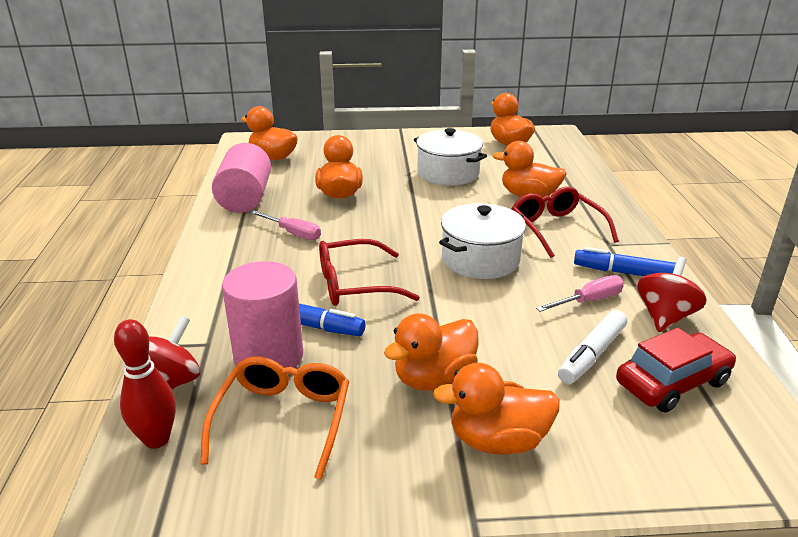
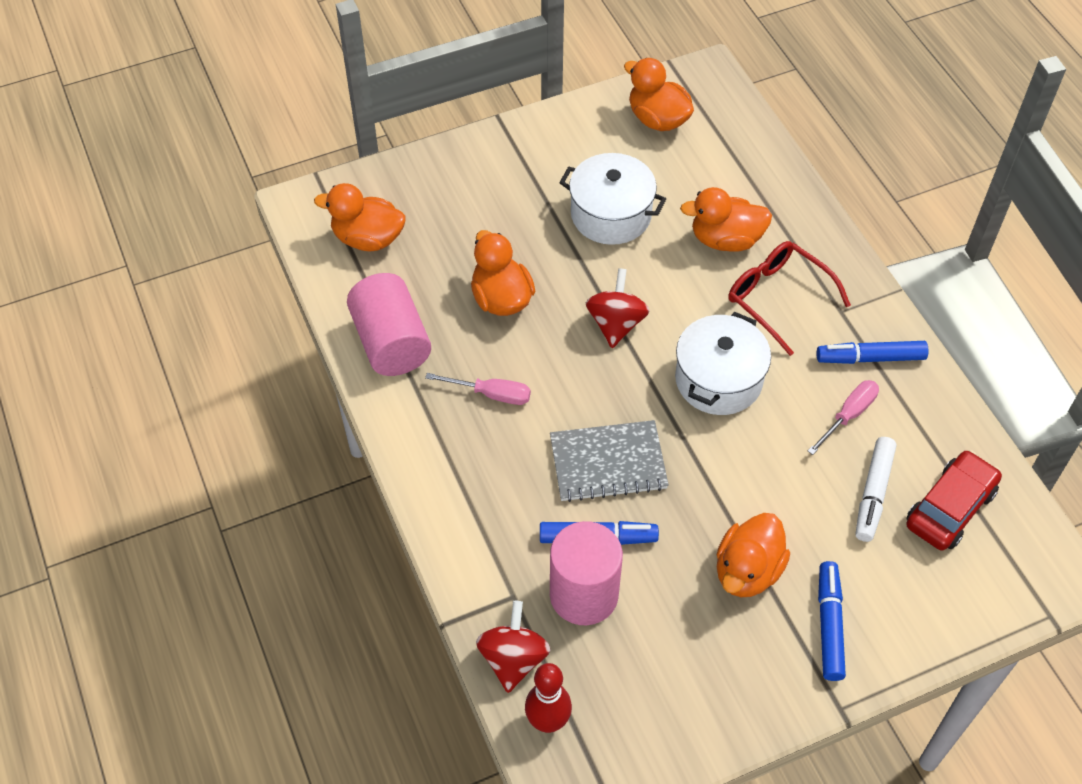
camera: 20 degrees left, 25 degrees up
orange glasses [200,357,349,480] -> none
red glasses [319,239,420,306] -> grey notebook [550,420,669,502]
orange duck [433,363,560,455] -> blue marker [818,561,846,681]
red spinning top [637,256,707,332] -> red spinning top moved to [586,268,650,348]

